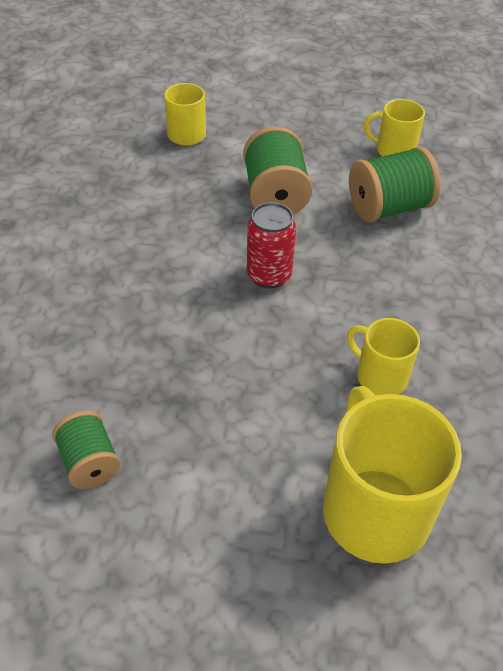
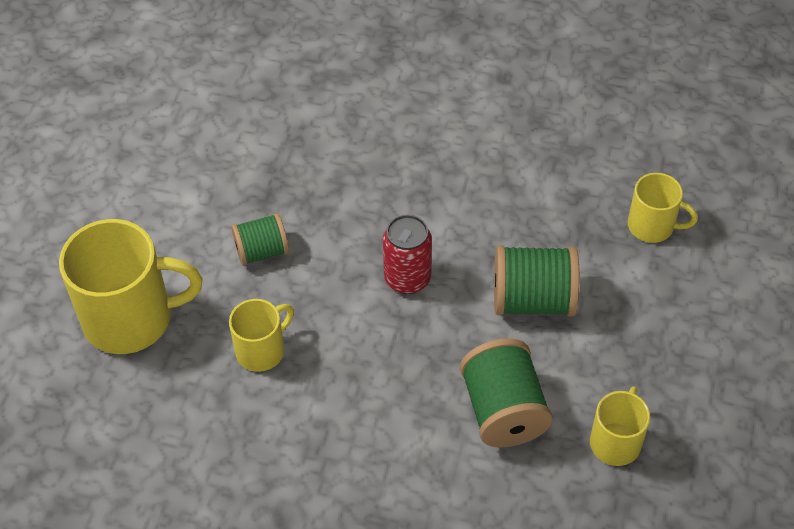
camera: 100 degrees right, 5 degrees up
green spool [52,411,121,489] -> green spool moved to [231,213,289,266]

